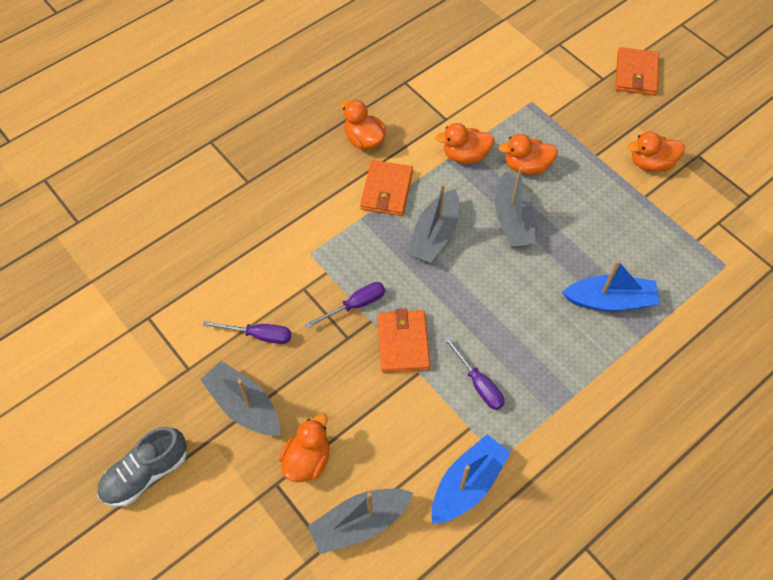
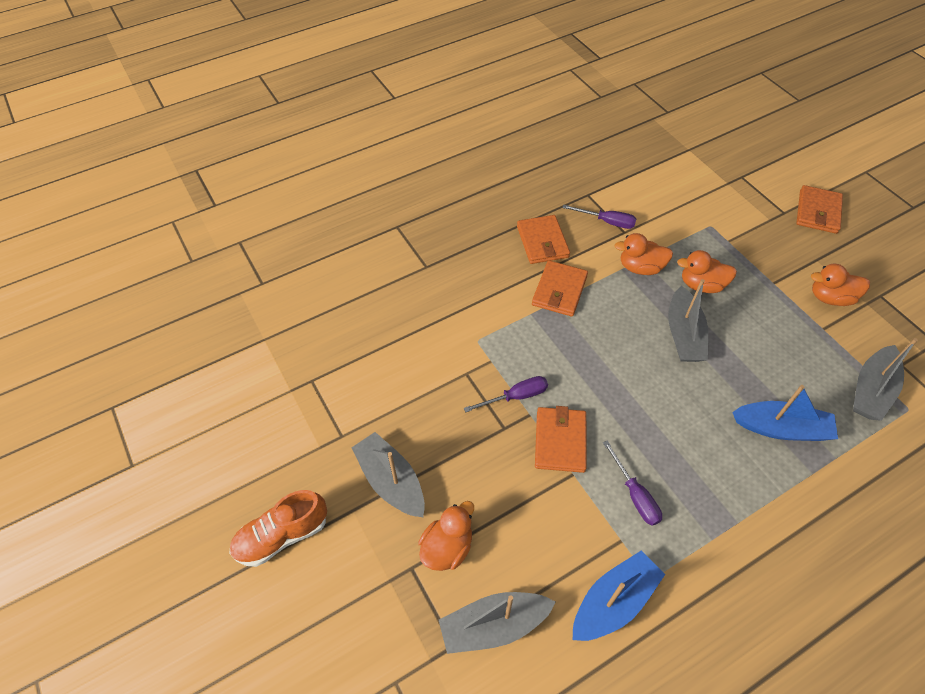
camera: 10 degrees right, 5 degrees down
grey shoe [97,427,187,507] -> orange shoe [229,490,327,567]
purple screwdriver [203,321,291,344] -> purple screwdriver moved to [562,205,636,229]
orange duck [341,100,386,150] -> orange wallet [517,215,570,264]
grey boat [407,183,459,263] -> grey boat moved to [853,338,918,421]

